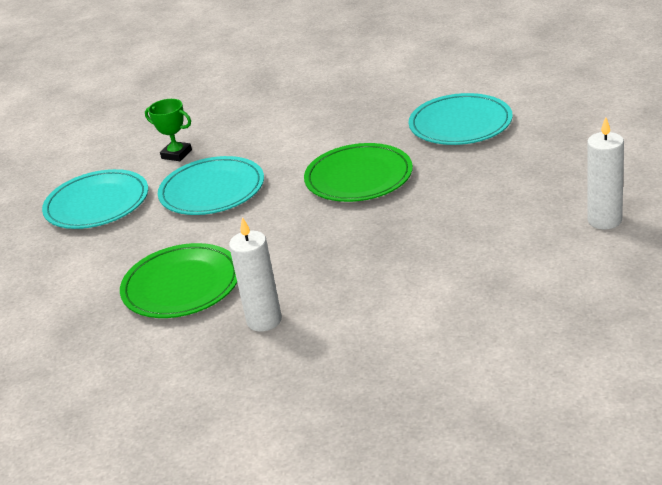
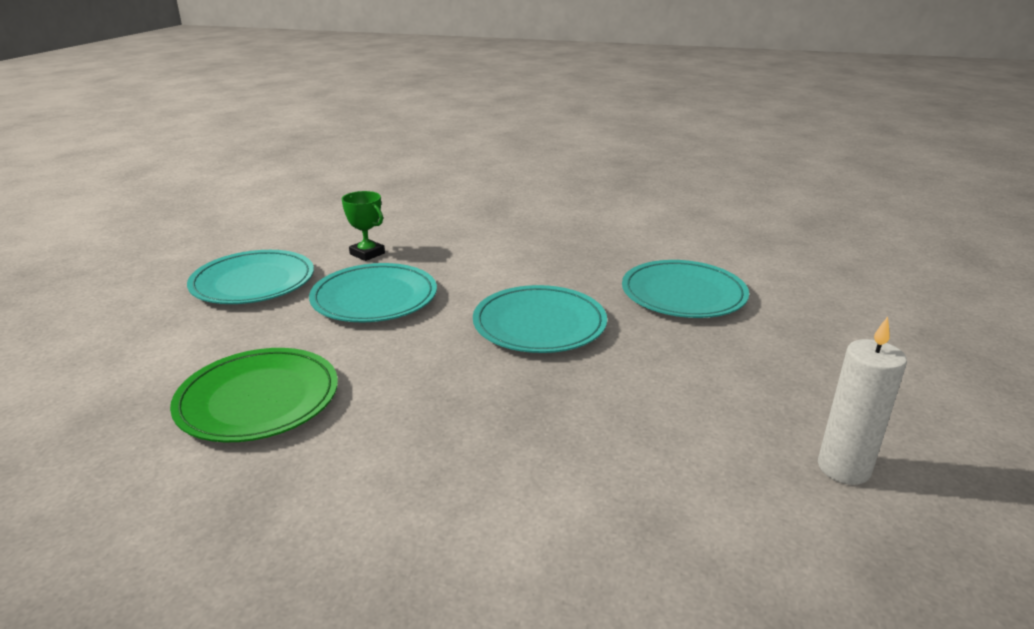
camera: 10 degrees right, 5 degrees down
white candle [229,217,282,332] -> none
green plate [304,143,413,202] -> turquoise plate [473,285,607,353]

